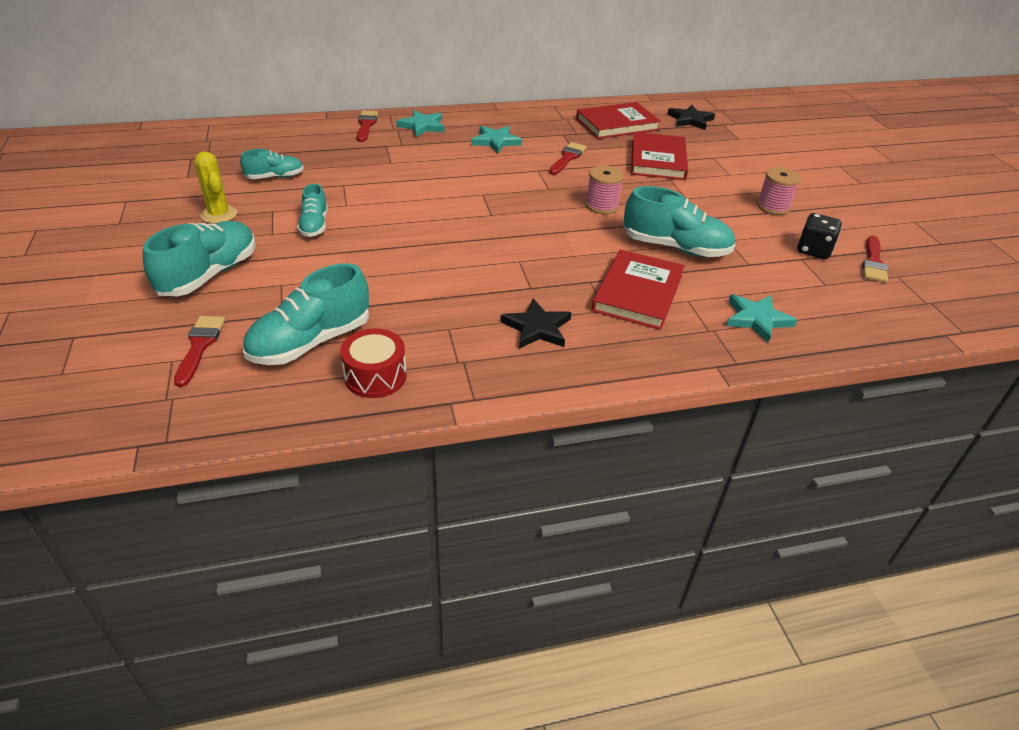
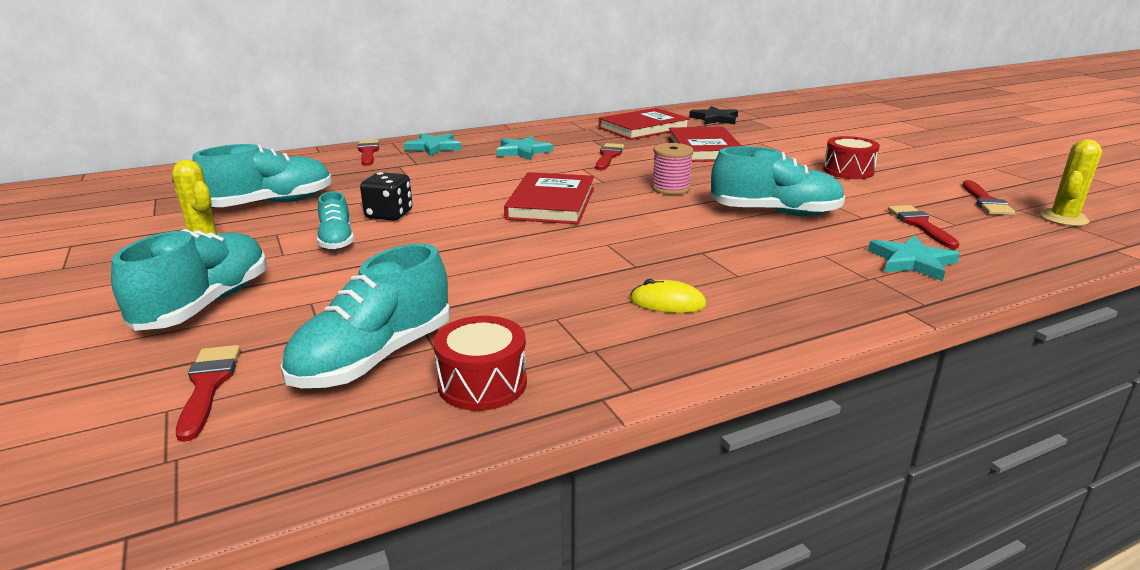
camera: 10 degrees left, 15 degrees down
turquoise shoe [240,149,304,179] -> turquoise shoe [192,144,332,207], size x1.73
black star [500,298,572,349] -> yellow mouse [630,279,707,313]
red book [591,249,684,330] -> red book moved to [504,172,594,224]
pink spool [757,167,801,215] -> red drum [823,136,880,179]
black dice [797,213,842,259] -> black dice moved to [360,172,412,221]
none -> red brush [888,205,960,249]
none -> yellow cactus [1040,139,1102,226]

